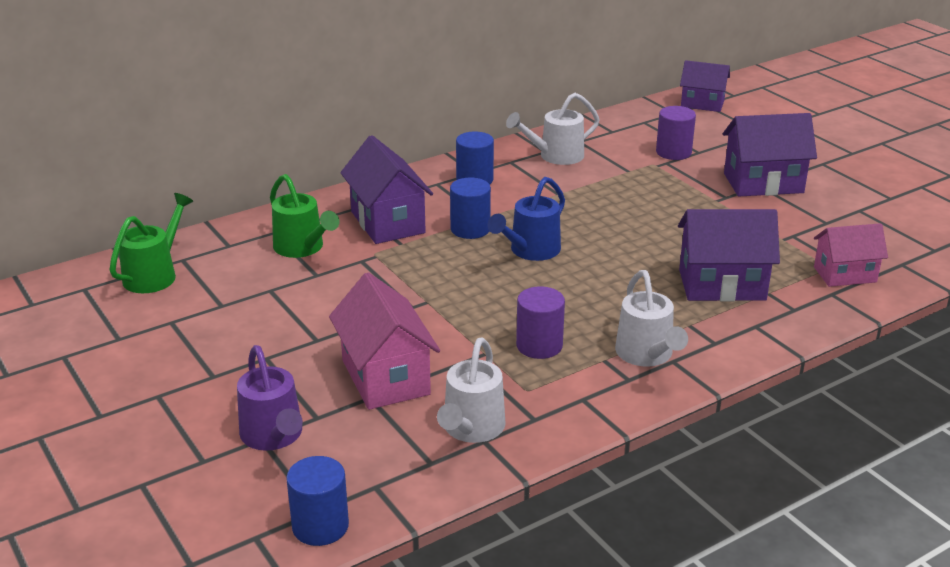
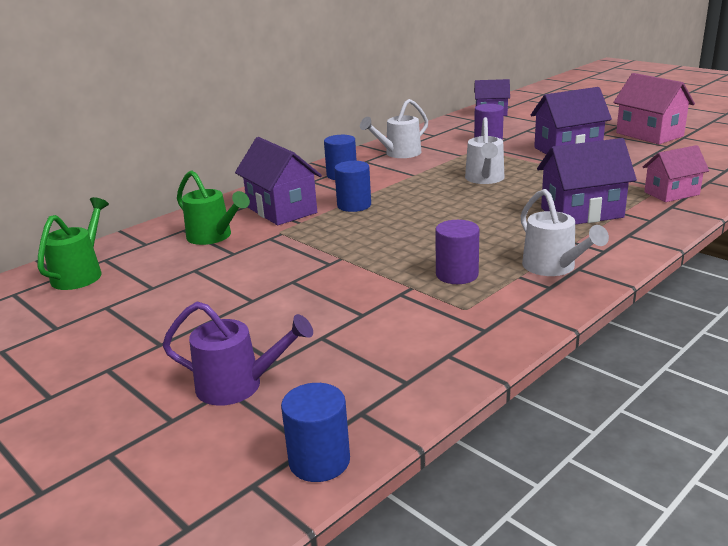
camera: 10 degrees left, 5 degrees down
purple watering can [237,345,303,451] -> purple watering can turned 45 degrees counterclockwise [163,302,313,406]
pink house [329,272,440,410] -> pink house moved to [613,73,695,144]
white watering can [437,337,506,443] -> white watering can moved to [465,117,504,184]
blue watering can [488,177,565,261] -> none

